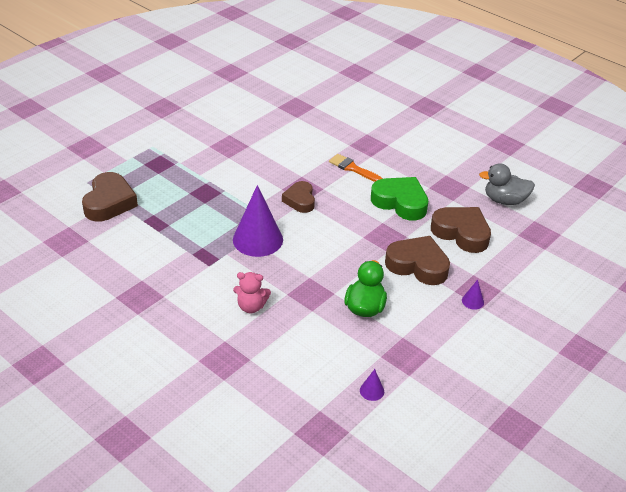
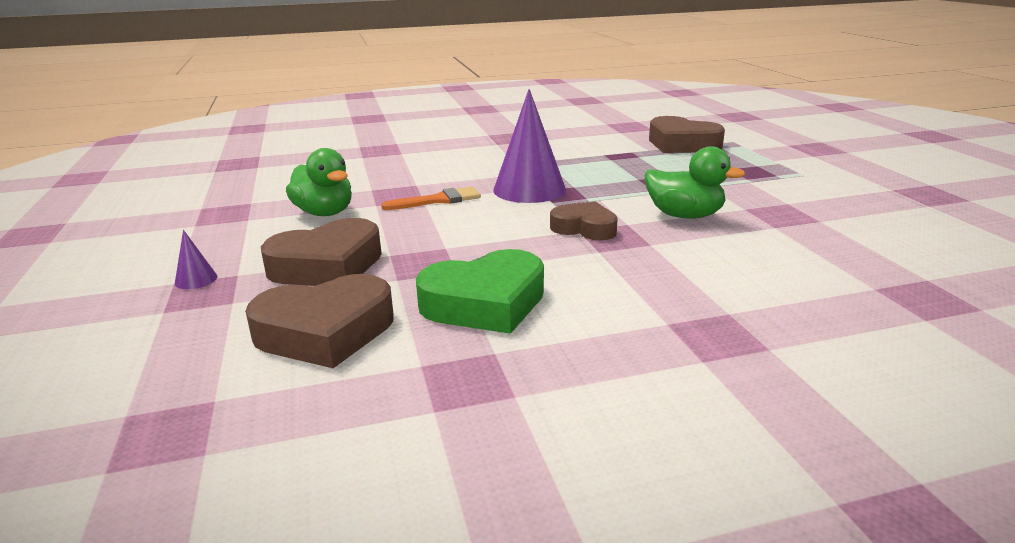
camera: 125 degrees right, 15 degrees down
pink teddy bear [233,272,271,313] -> none
orange brush [329,154,382,182] -> orange brush moved to [381,187,481,210]
purple cone [360,369,384,401] -> none
grey duck [479,163,535,205] -> none
none -> green duck [645,146,745,219]

